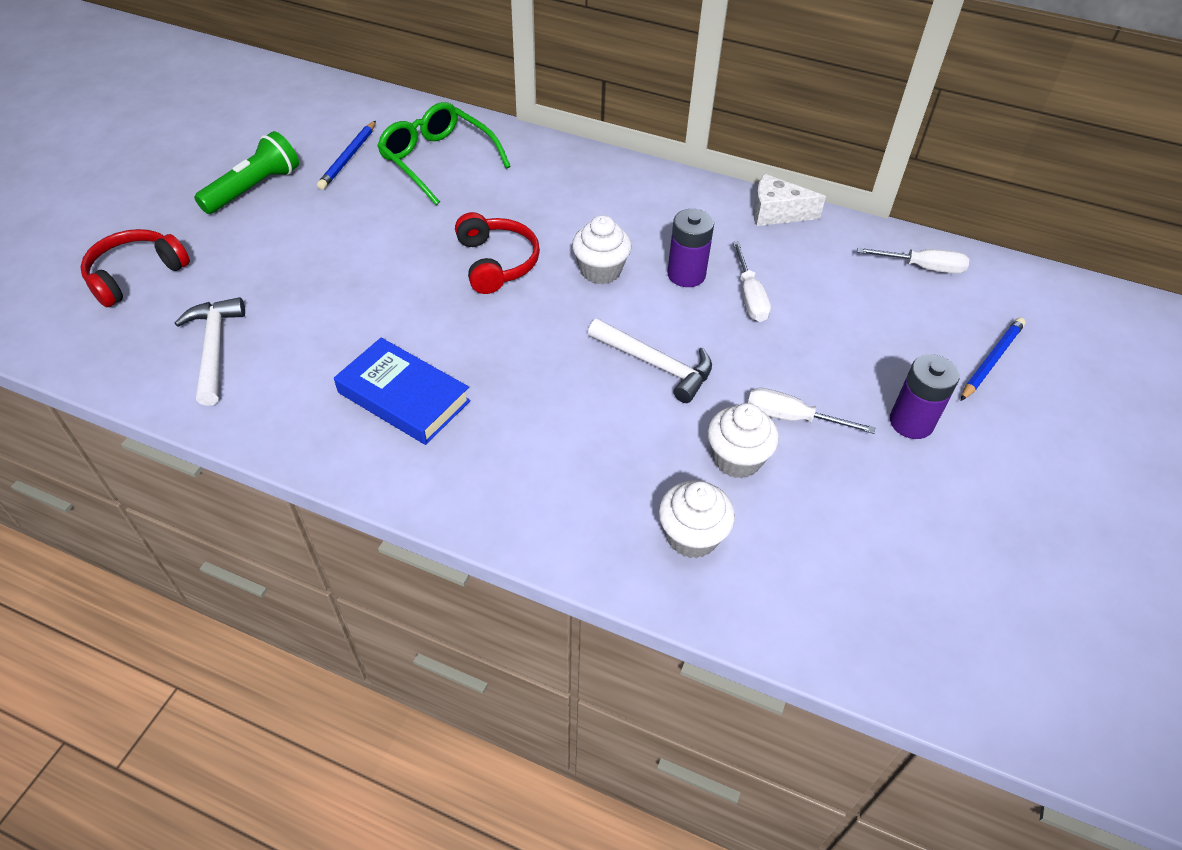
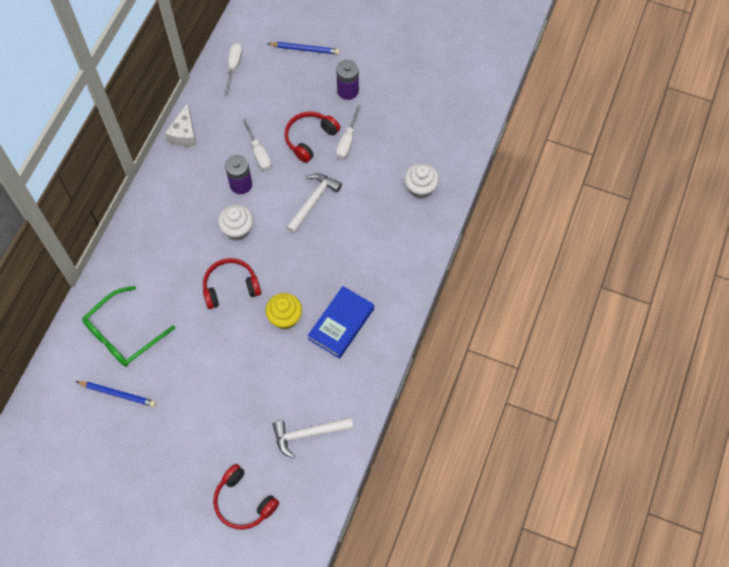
camera: 90 degrees left, 15 degrees up
green flashlight [194,131,299,214] -> none
white cupcake [707,403,779,478] -> none
white screwdriver [733,241,771,322] -> white screwdriver turned 75 degrees clockwise [242,118,271,171]
blue pencil [961,318,1026,401] -> blue pencil turned 150 degrees clockwise [267,42,340,54]
none -> yellow cupcake [265,293,302,329]
none -> red headphones [285,111,340,163]

